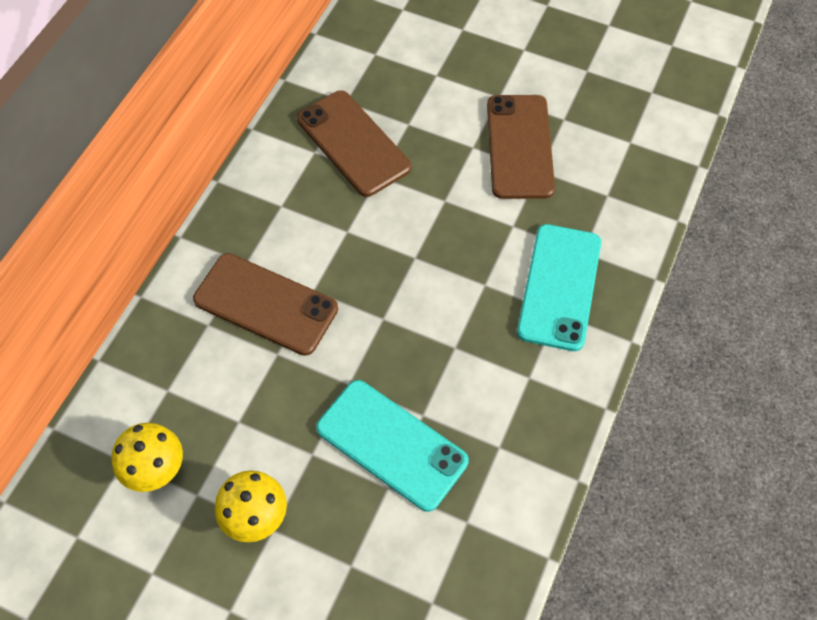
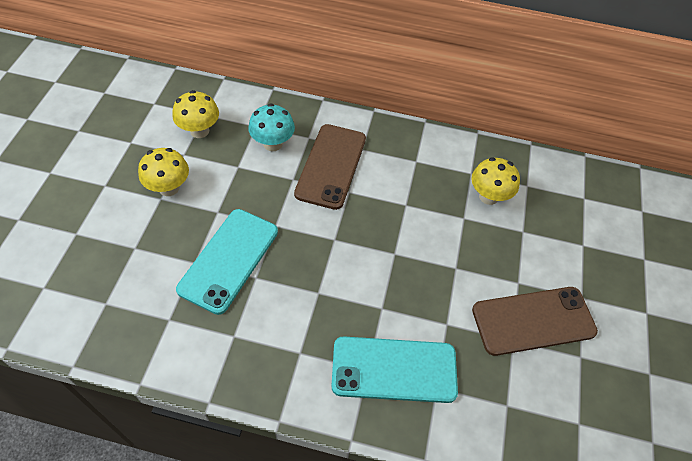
camera: 75 degrees right, 5 degrees down
brown phone [297,90,411,197] -> yellow mushroom [471,157,520,205]
none -> turquoise mushroom [248,103,295,151]

